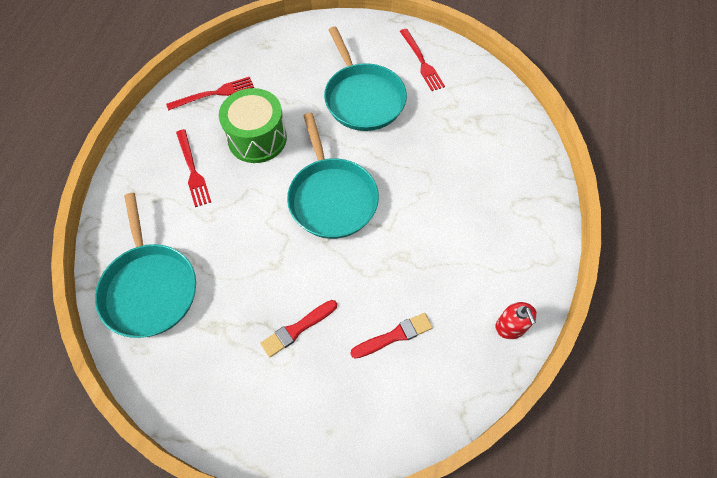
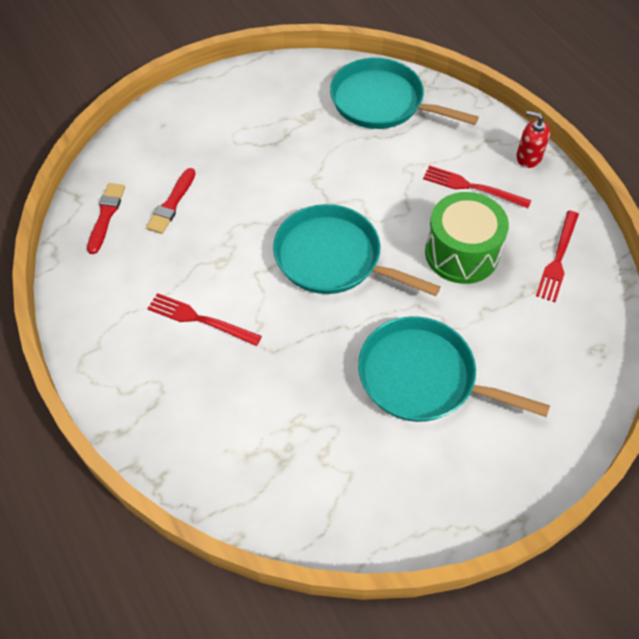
camera: 135 degrees right, 5 degrees down
red brush [260,300,337,357] -> red brush moved to [87,183,125,254]
red fork [400,29,445,91] -> red fork moved to [147,293,262,346]
red soap dispenser [495,302,537,339] -> red soap dispenser moved to [516,111,550,168]

